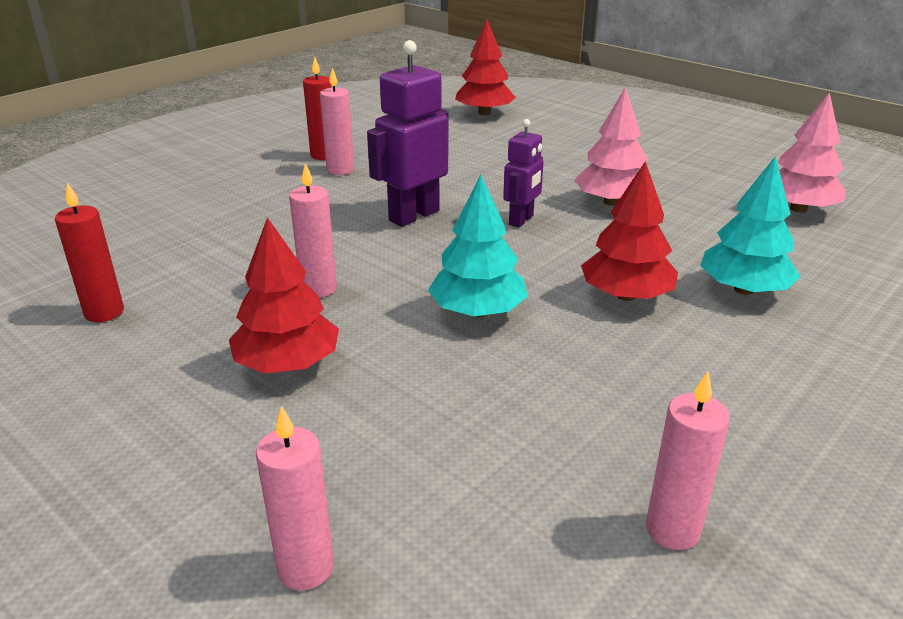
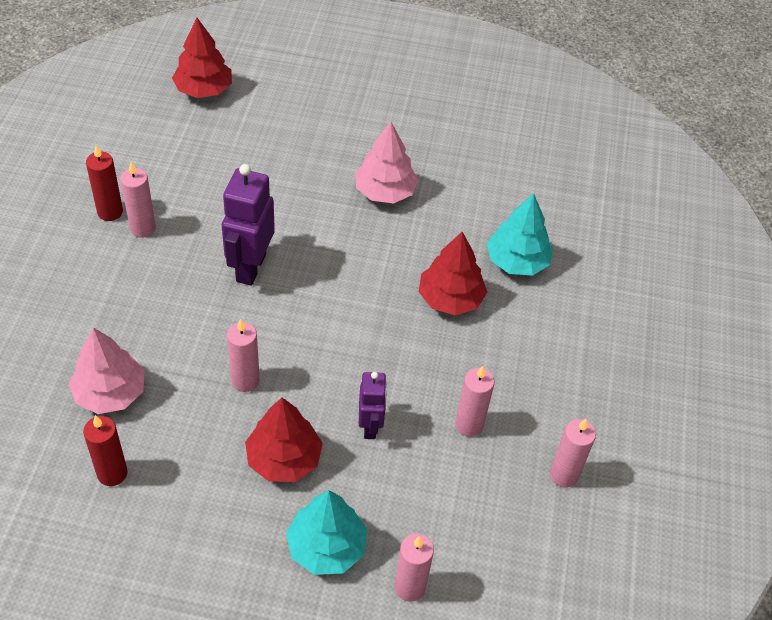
camera: 35 degrees left, 20 degrees up
turquoise tree [428,175,528,317] -> turquoise tree moved to [286,490,367,575]
purple robot [503,119,544,228] -> purple robot moved to [359,372,387,439]
pink tree [778,92,846,213] -> pink tree moved to [69,327,145,414]
none -> pink candle [455,366,495,437]

